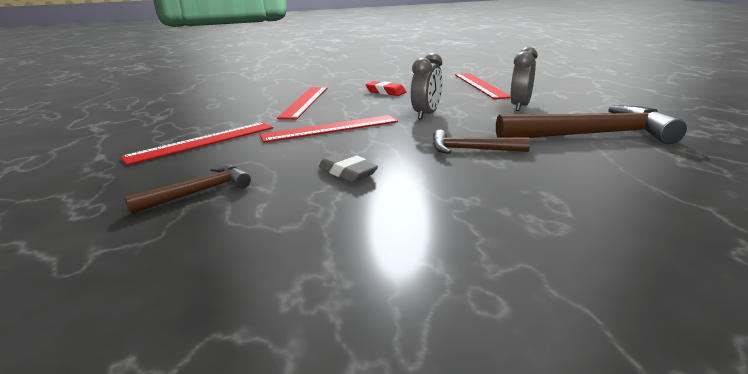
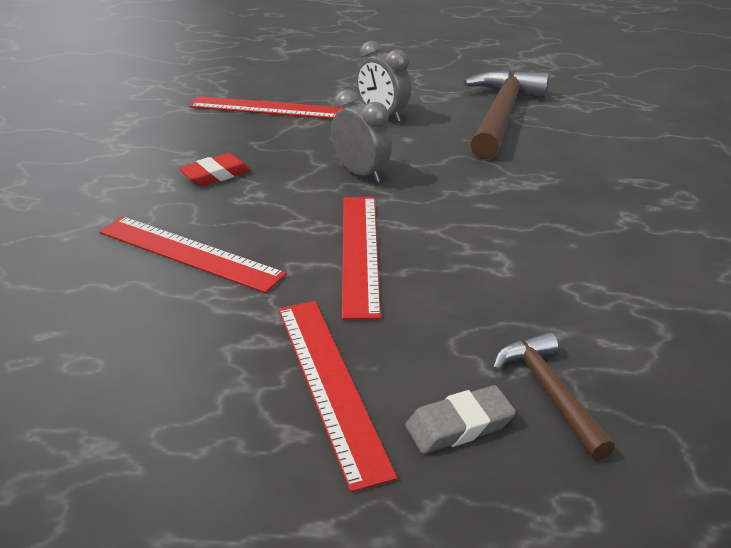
camera: 70 degrees left, 10 degrees up
grey eraser [319,152,378,182] -> grey eraser moved to [405,385,516,454]
brown hammer [433,130,530,154] -> none

